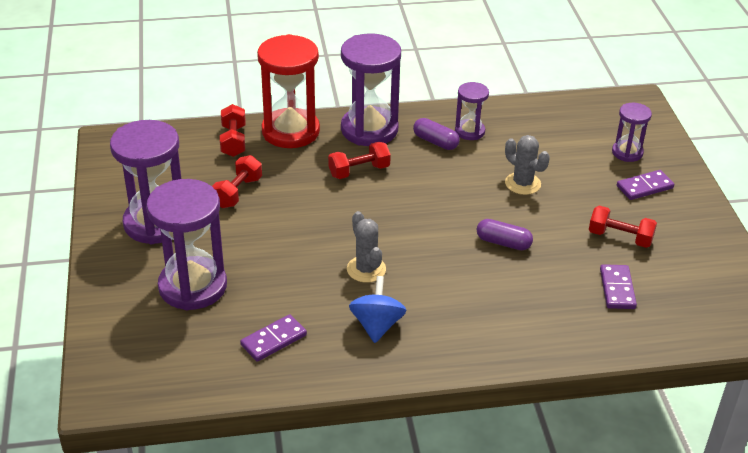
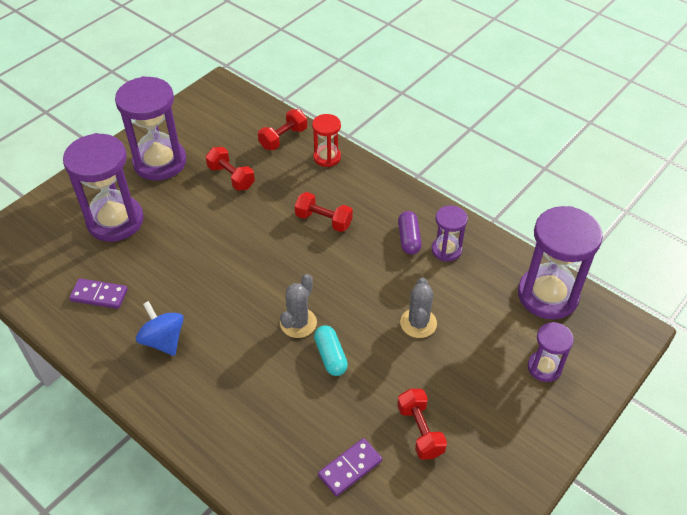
camera: 50 degrees right, 10 degrees up
red dumbbell [212,155,262,208] -> red dumbbell turned 60 degrees clockwise [206,147,255,191]
red hourglass [257,34,320,148] -> red hourglass [312,114,341,167], size x0.53
purple hourglass [341,33,401,146] -> purple hourglass moved to [518,206,603,319]
grey cactus [347,211,386,283] -> grey cactus moved to [280,274,317,338]
blue spinning top [349,276,407,343] -> blue spinning top turned 90 degrees counterclockwise [136,301,184,356]
purple capsule [477,219,533,250] -> turquoise capsule [314,325,348,376]
purple domino [617,170,674,200] -> none

